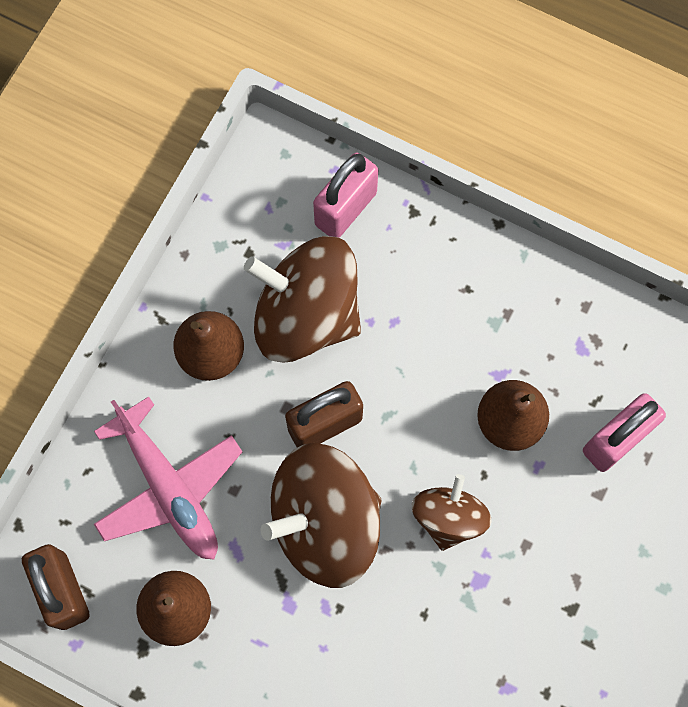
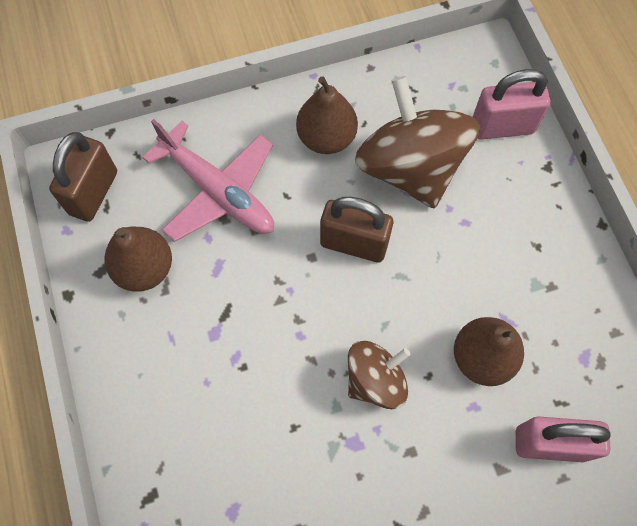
camera: 45 degrees right, 5 degrees down
pink plane [94,396,242,560] -> pink plane turned 60 degrees counterclockwise [142,119,274,242]
brown spinning top [261,443,381,588] -> none

